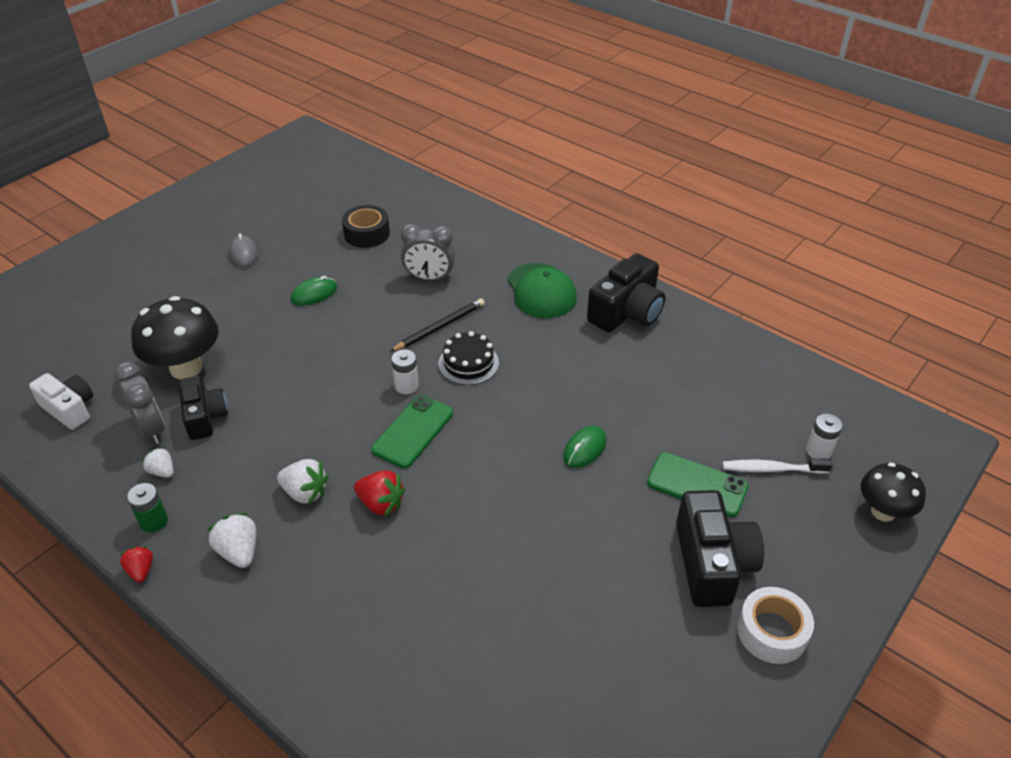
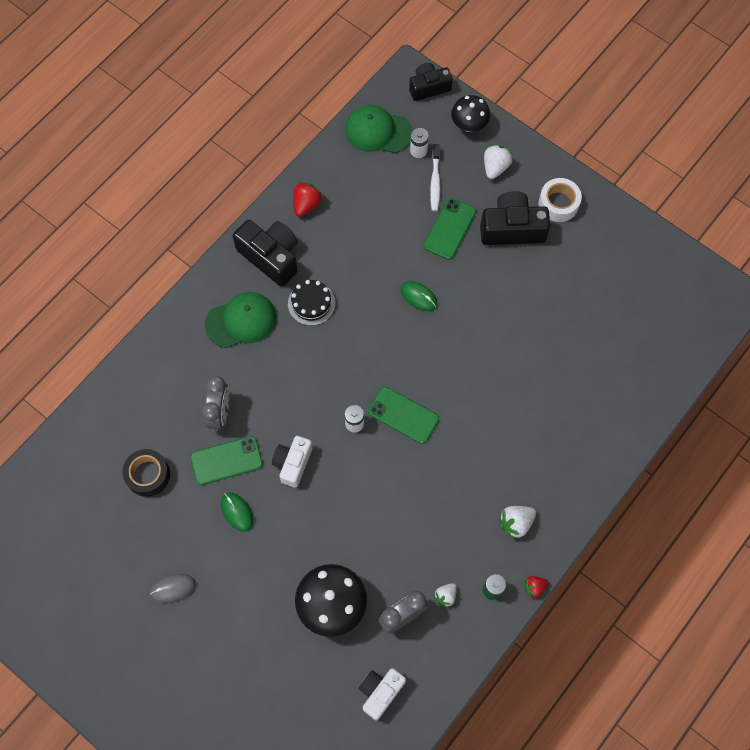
camera: 90 degrees left, 25 degrees up
black camera [179,376,228,440] -> black camera moved to [409,63,453,101]
white strawberry [277,459,329,505] -> white strawberry moved to [484,145,513,179]
red strawberry [354,470,405,516] -> red strawberry moved to [293,182,323,217]
black pencil [390,298,485,352] -> none
black cake [438,331,499,385] -> black cake moved to [288,280,335,326]
none -> green phone [190,436,263,485]
none -> white camera [272,436,313,488]
none -> green cap [345,104,413,153]

